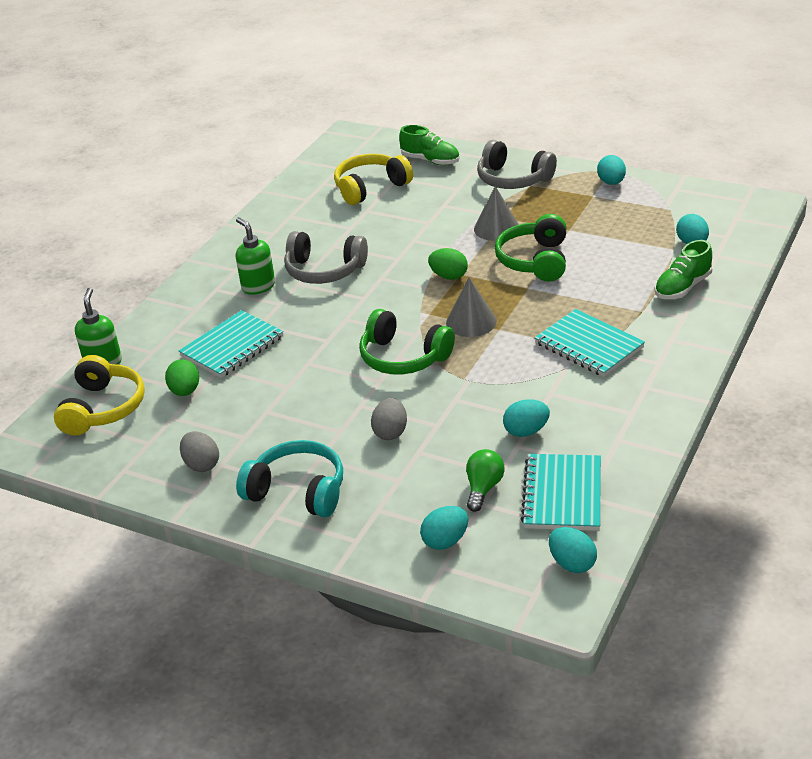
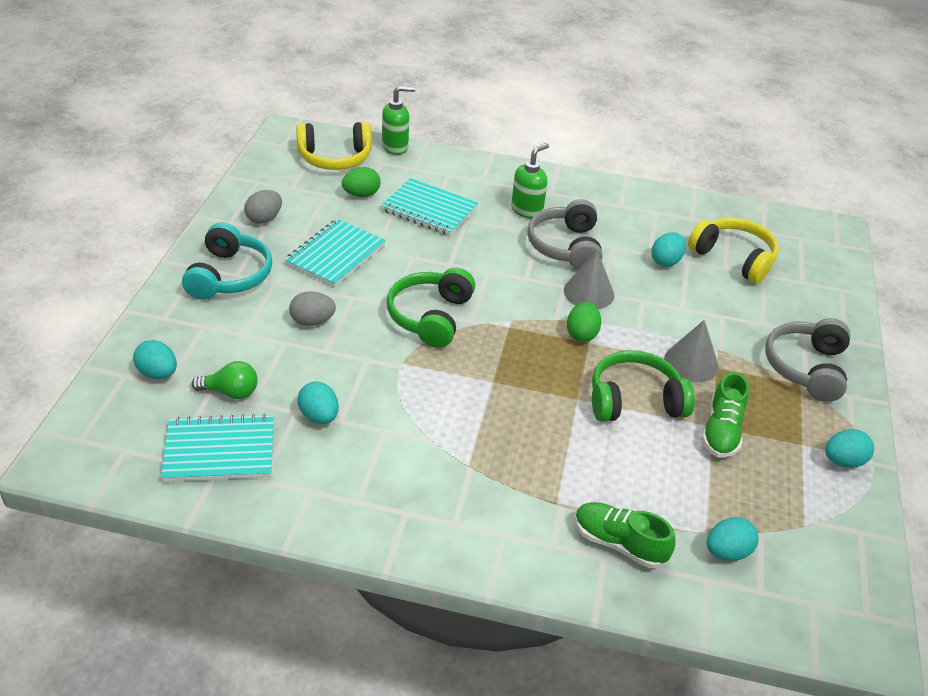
camera: 70 degrees right, 5 degrees up
green shoe [399,125,460,165] -> green shoe moved to [702,372,749,458]
grey cone [446,278,497,337] -> grey cone moved to [564,250,614,309]
turquoise notebook [534,309,645,377] -> turquoise notebook moved to [285,219,386,287]
turquoise egg [549,527,597,573] -> turquoise egg moved to [651,232,686,267]

